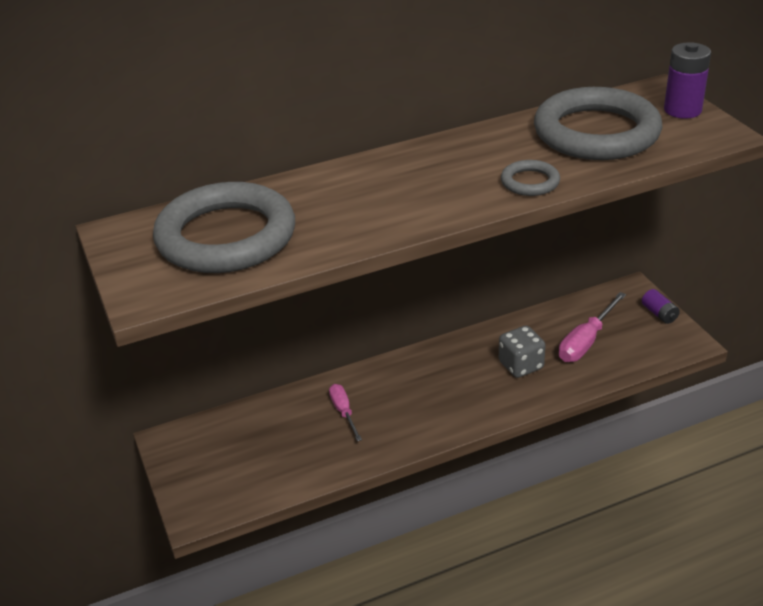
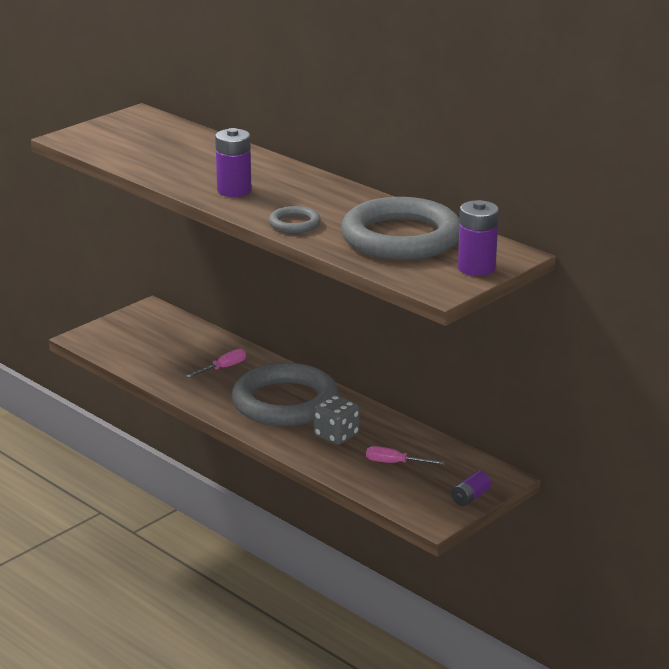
camera: 65 degrees right, 10 degrees down
grey ring [153,182,295,273] -> grey ring moved to [232,363,339,426]
pink screwdriver [559,292,626,362] -> pink screwdriver [366,446,445,465], size x0.63
none -> purple battery [215,128,251,197]

